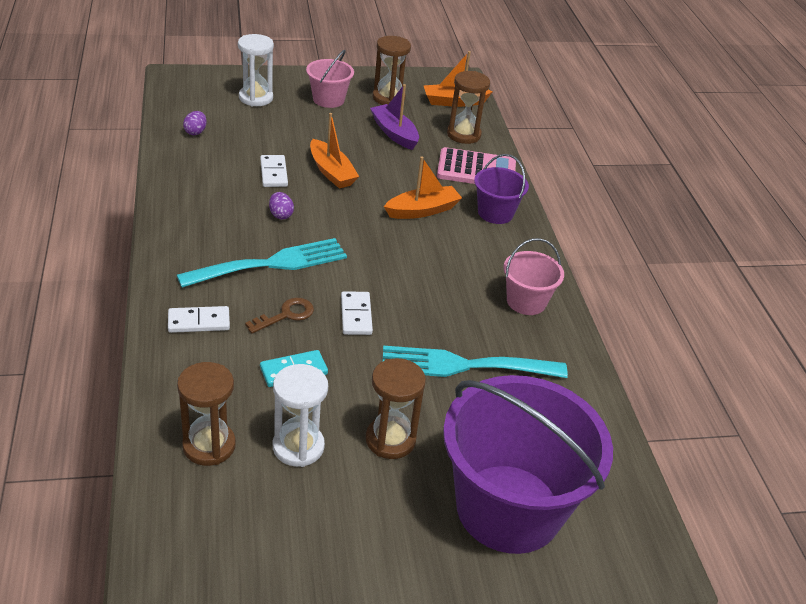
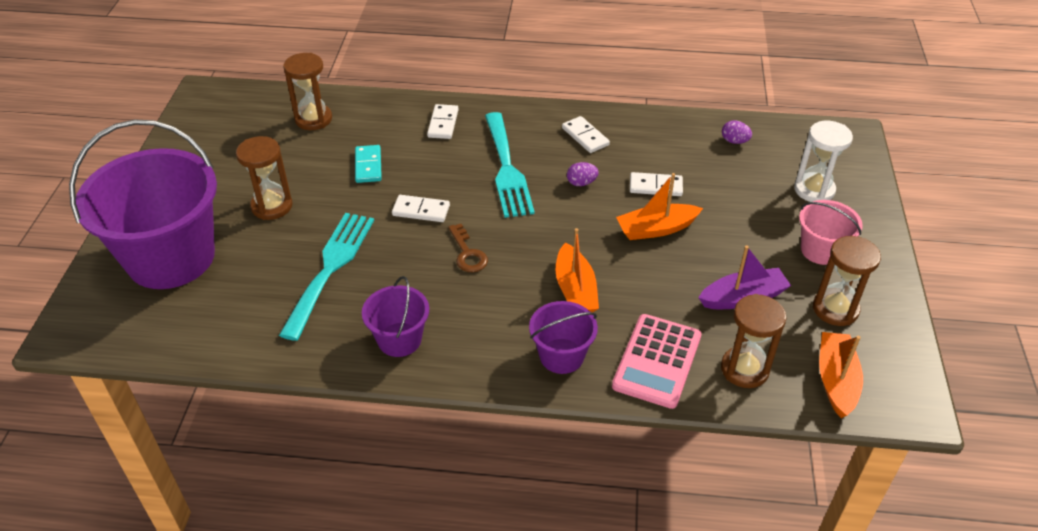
camera: 110 degrees right, 5 degrees up
brown key [245,298,314,334] -> brown key moved to [448,224,488,272]
white hourglass [273,364,328,467] -> none
pink bucket [504,238,564,315] -> purple bucket [362,276,429,357]
none -> white domino [562,116,610,153]

